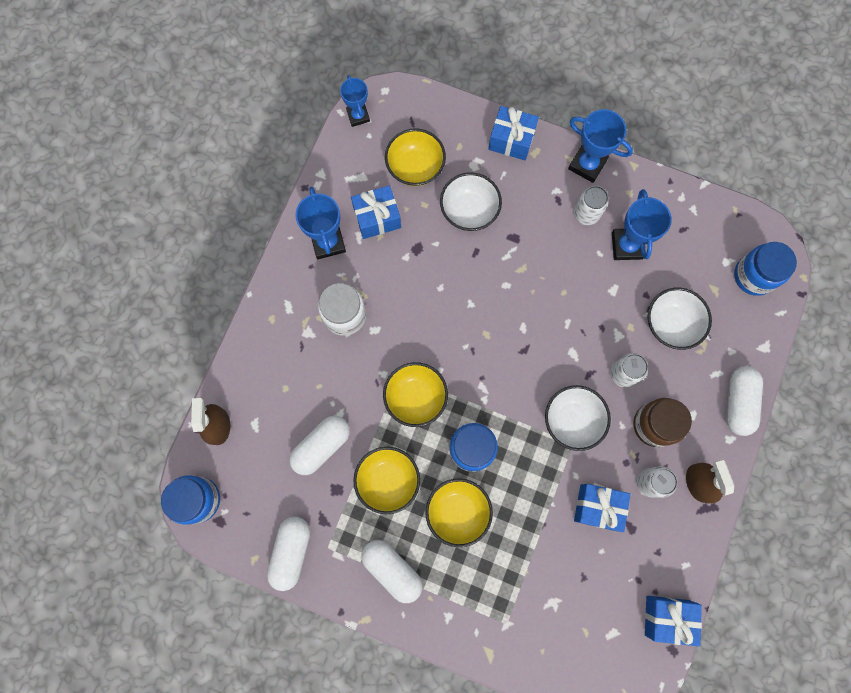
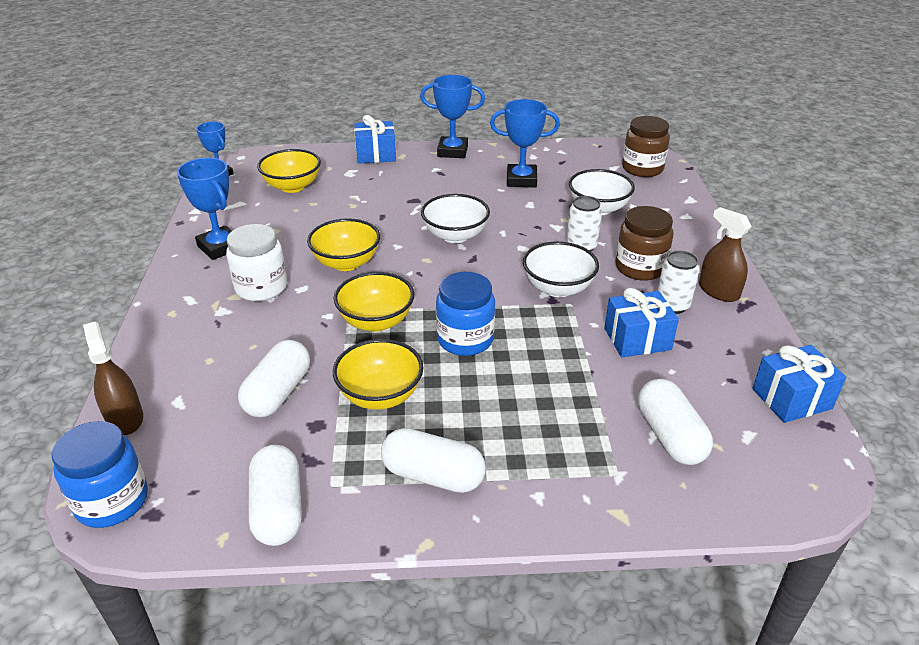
camera: 25 degrees left, 40 degrees down
blue gift [351,185,401,239] -> none
yellow bowl [425,478,493,547] -> yellow bowl moved to [307,218,380,271]
white bowl [440,172,502,231] -> white bowl moved to [421,194,490,243]
white can [574,186,609,225] -> none
blue trophy [612,189,672,260] -> blue trophy turned 60 degrees counterclockwise [490,99,560,188]
white capsule [726,366,763,436] -> white capsule moved to [638,379,713,465]
blue jar [734,242,797,296] -> brown jar [622,116,670,177]

